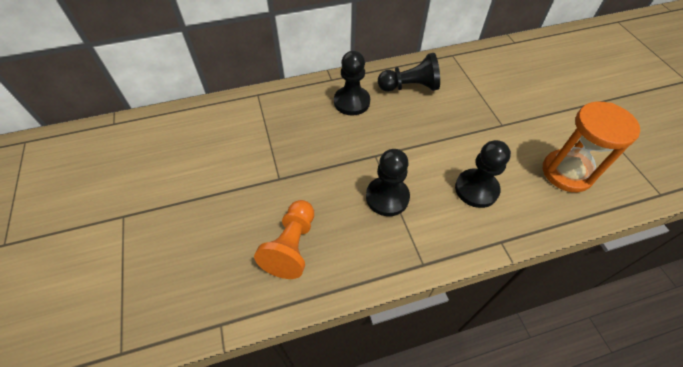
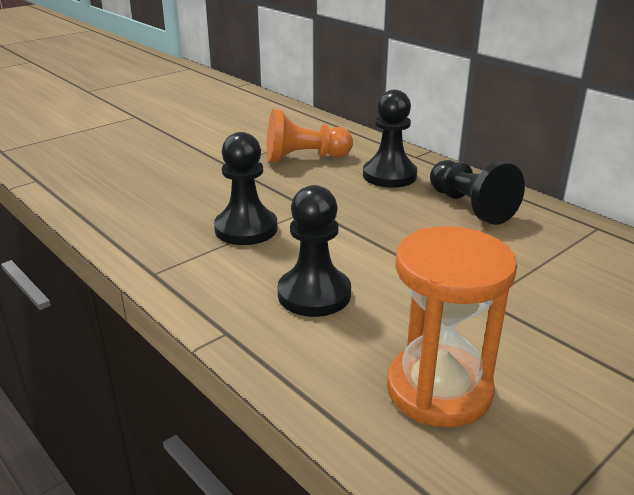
camera: 65 degrees right, 25 degrees down
orange pawn [254,200,314,279] -> orange pawn moved to [267,109,353,163]

